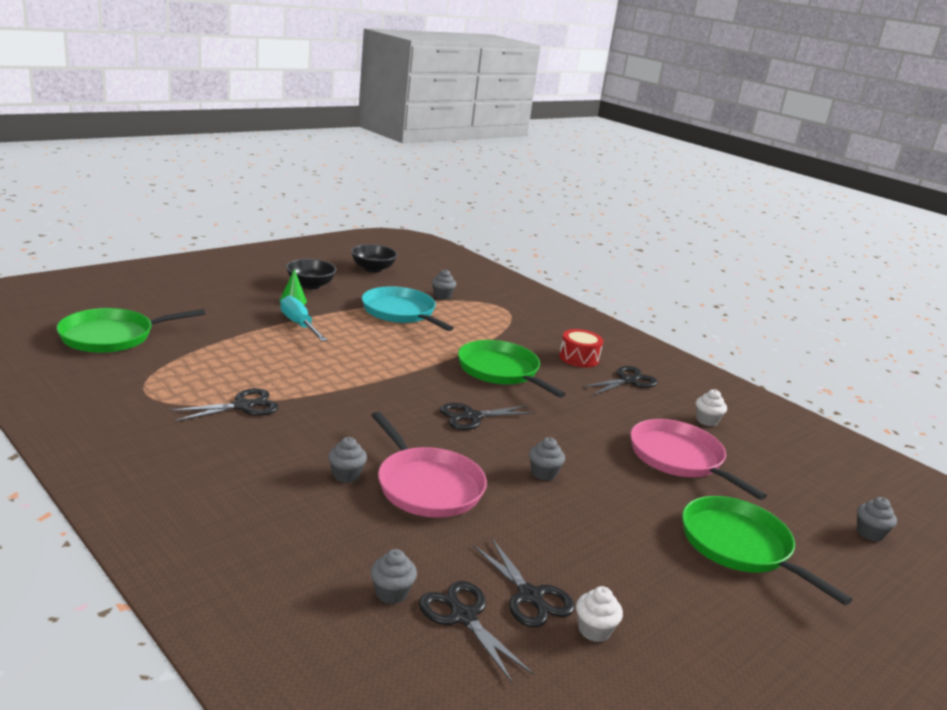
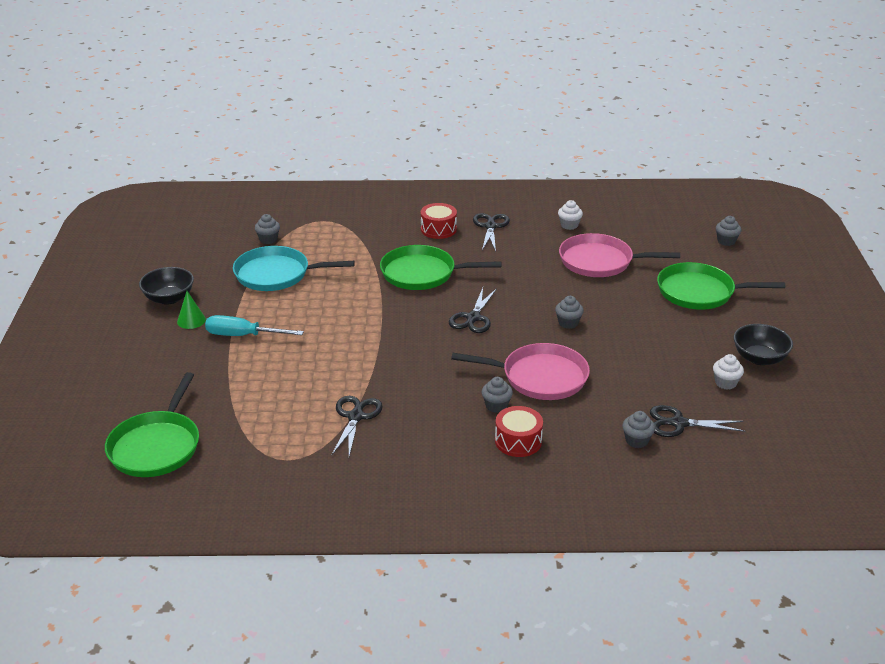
camera: 45 degrees left, 10 degrees up
black bowl [351,244,398,272] -> black bowl moved to [733,324,793,365]
black scissors [472,537,575,627] -> none
none -> red drum [495,406,543,457]

